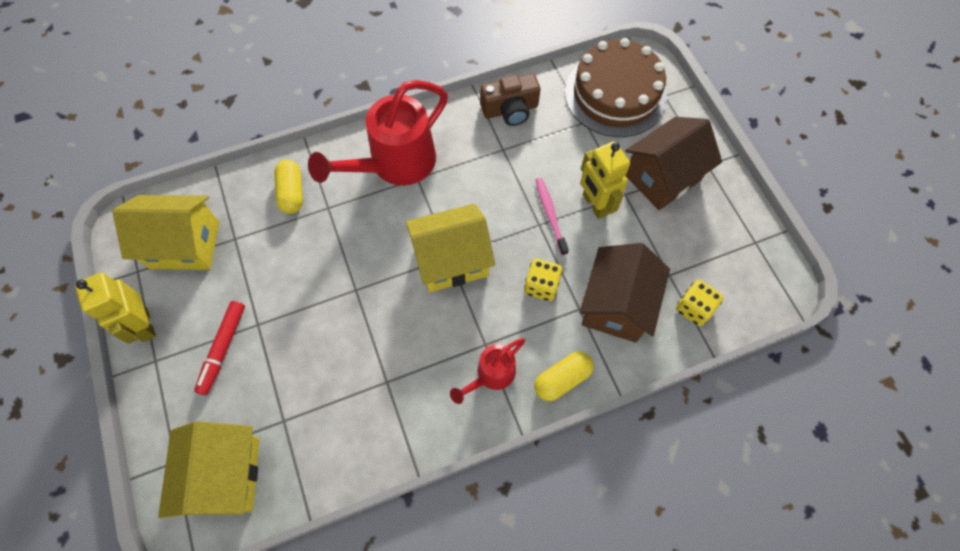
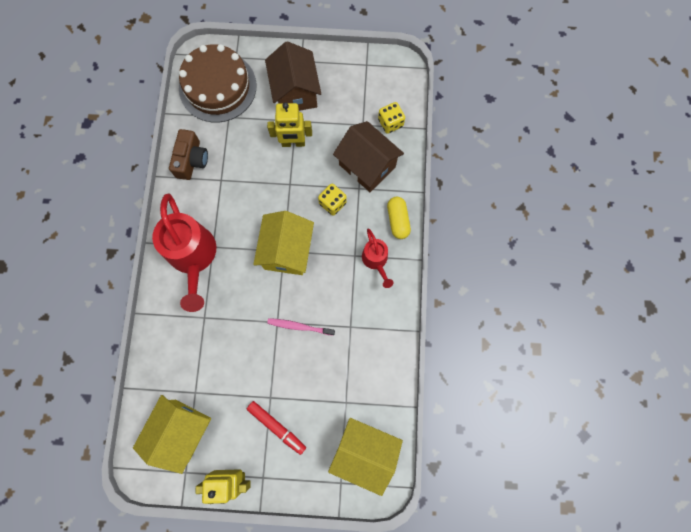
camera: 65 degrees left, 10 degrees up
yellow capsule [274,160,303,214] -> none
pink toothbrush [535,178,569,255] -> pink toothbrush moved to [267,318,335,336]

